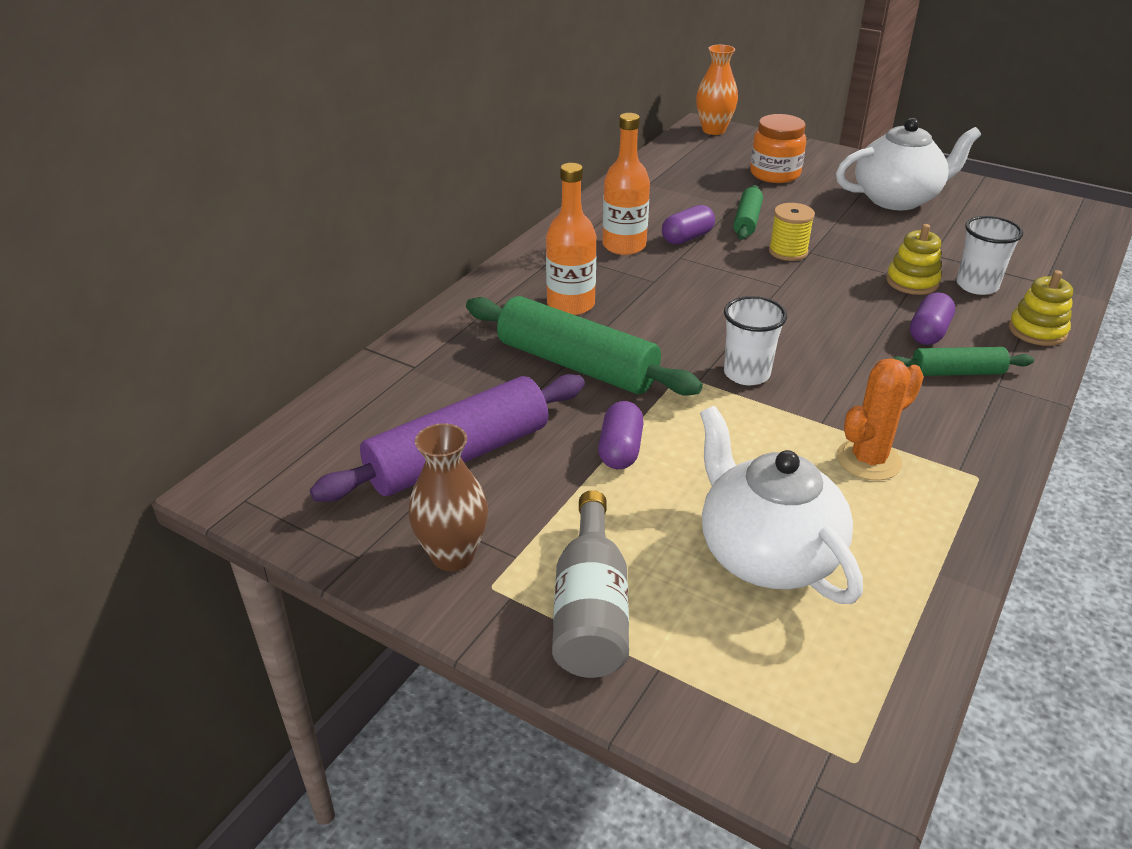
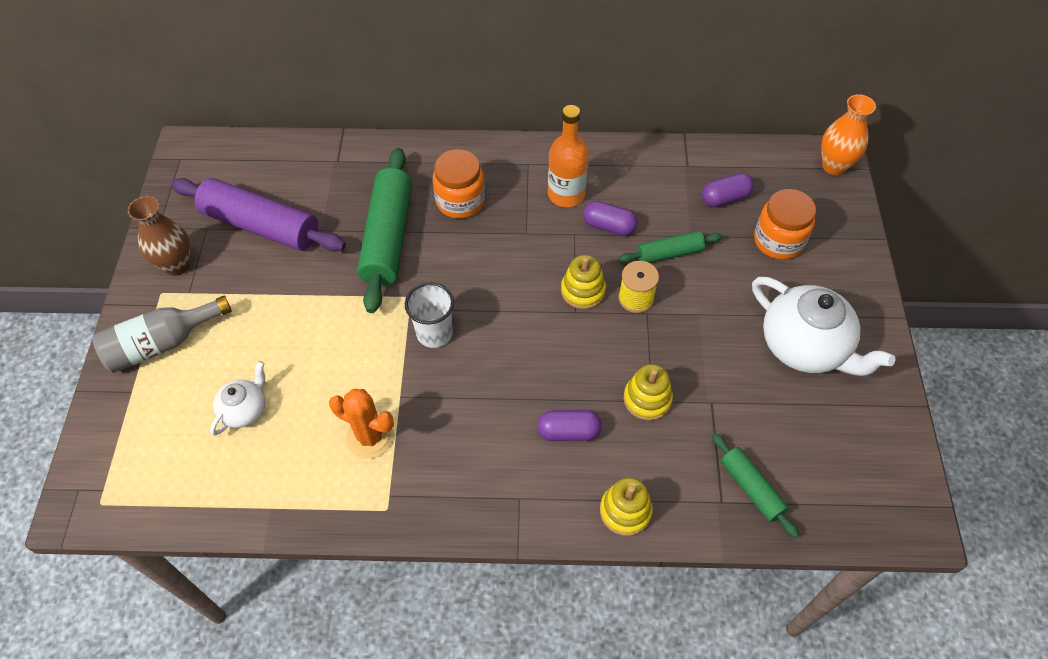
camera: 60 degrees right, 20 degrees up
orange bottle [546,163,597,315] -> orange jar [433,149,485,219]
purple capsule [598,401,644,469] -> purple capsule moved to [702,173,754,207]
white teapot [700,406,863,604] -> white teapot [210,361,265,435], size x0.52
green rolling pin [893,347,1034,376] -> green rolling pin moved to [712,433,799,538]
white cup [956,216,1023,295] -> none
none -> yellow stacking toy [561,255,606,309]

